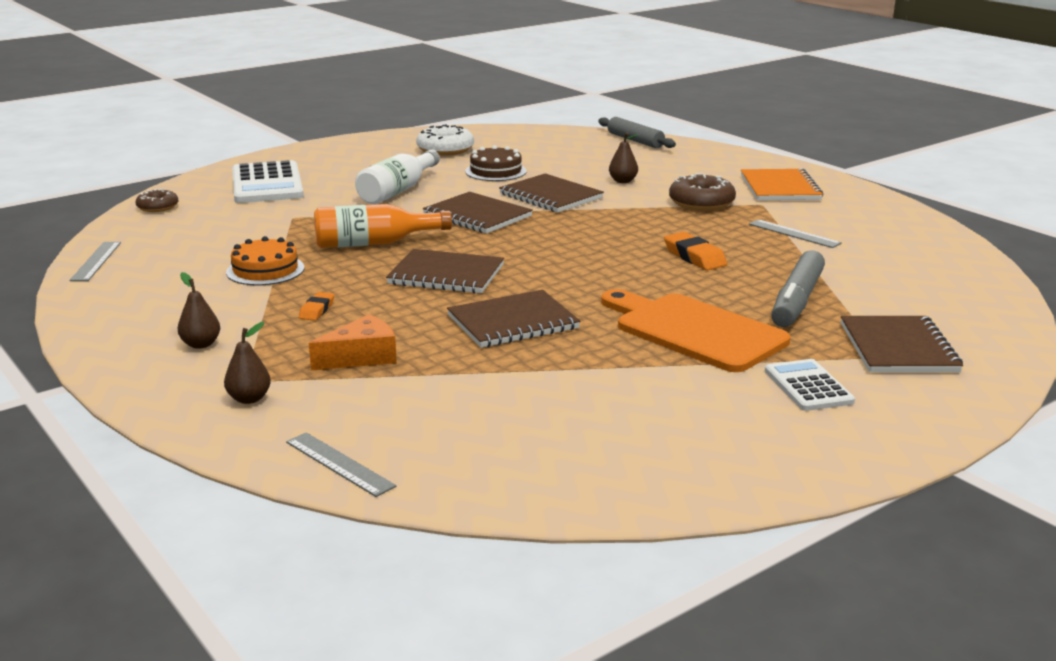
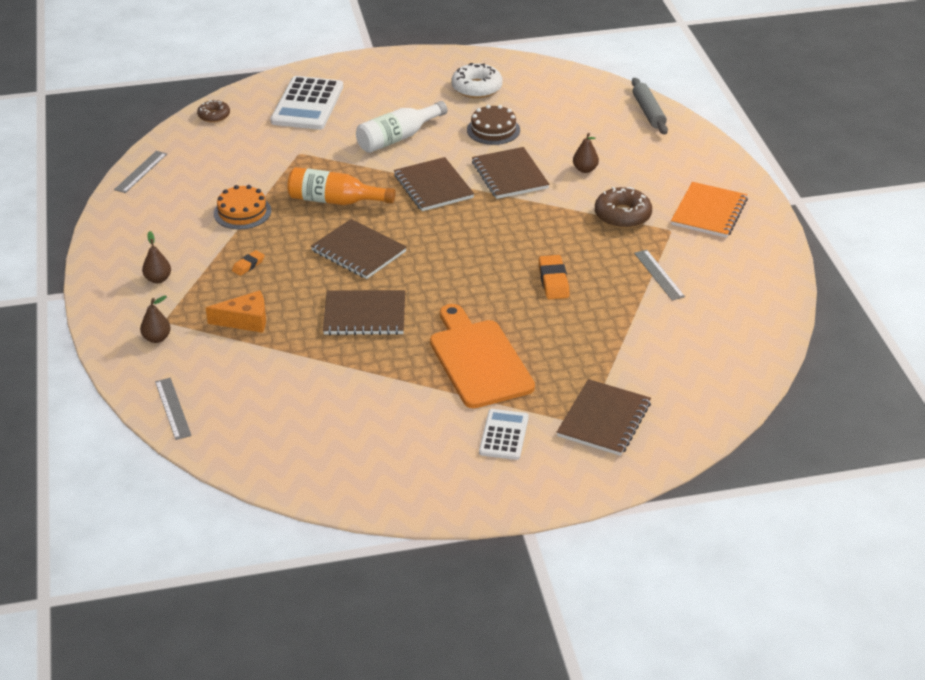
camera: 25 degrees right, 15 degrees up
grey marker [771,250,825,327] -> none

